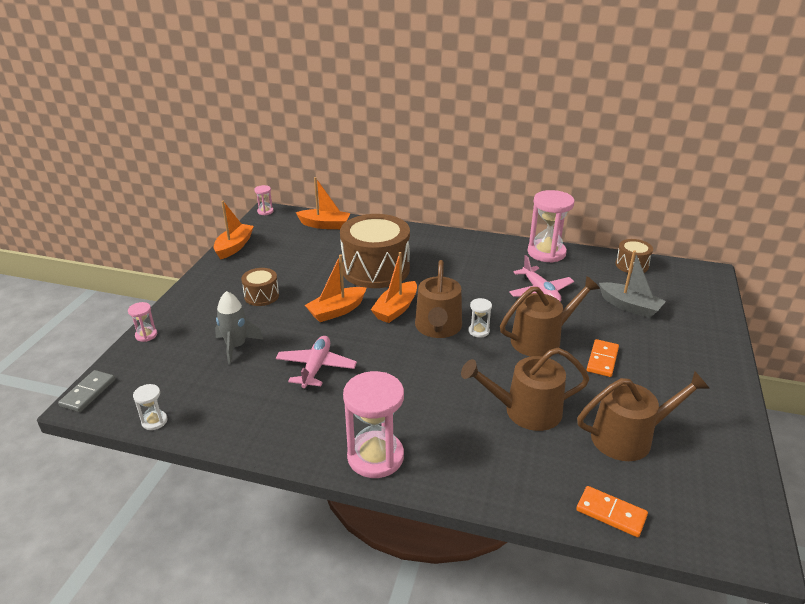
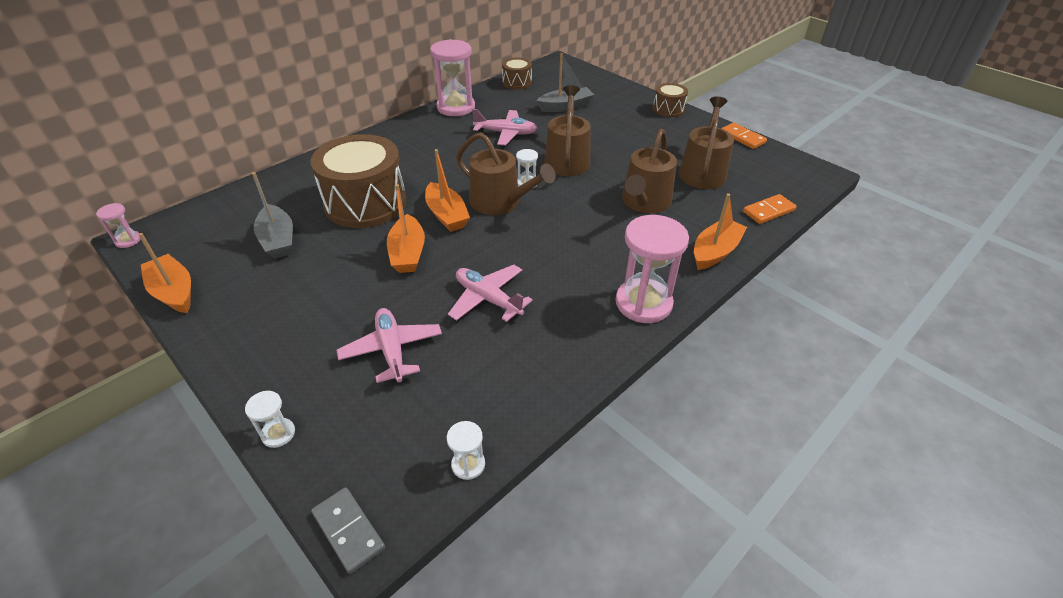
camera: 60 degrees left, 10 degrees up
pink hourglass [128,302,157,342] -> white hourglass [245,391,295,448]
grey rocket [215,291,264,365] -> pink plane [337,308,442,383]
brown drum [241,268,279,306] -> brown drum moved to [653,83,688,117]
orange boat [295,177,351,229] -> orange boat moved to [694,193,747,270]
orange domino [587,339,619,377] -> orange domino moved to [721,122,767,149]
none -> grey boat [252,172,293,259]

